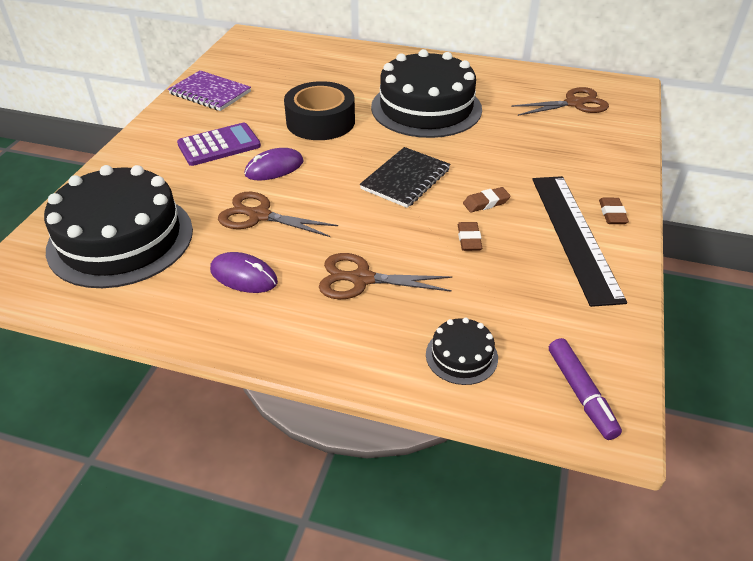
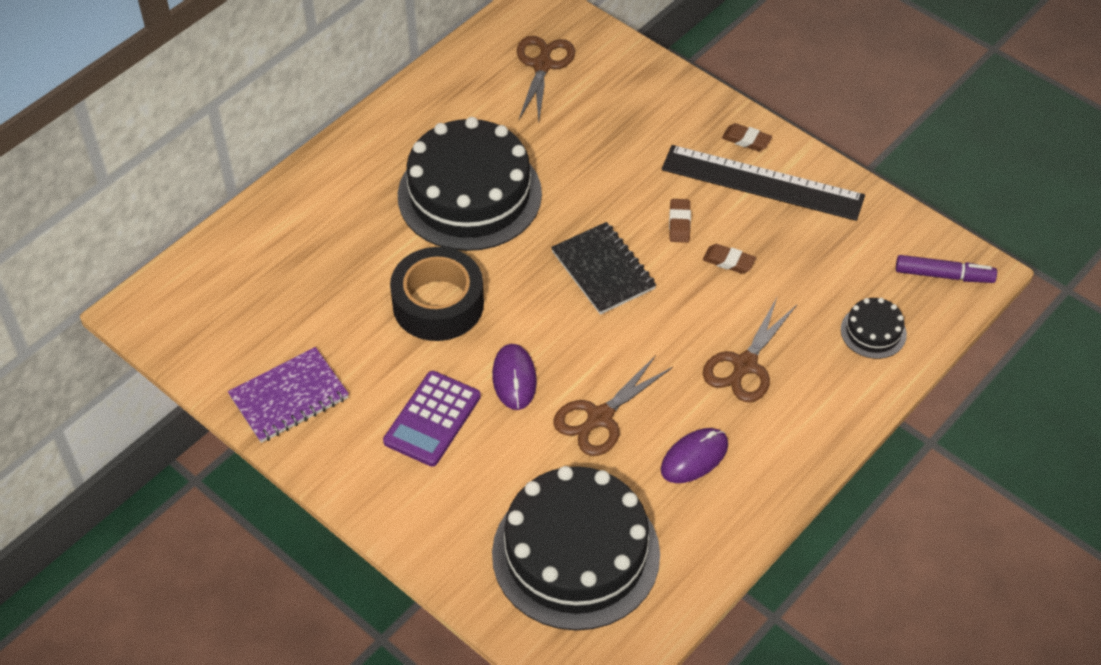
camera: 65 degrees left, 10 degrees up
purple calculator [177,123,261,166] -> purple calculator turned 150 degrees counterclockwise [383,371,481,467]

